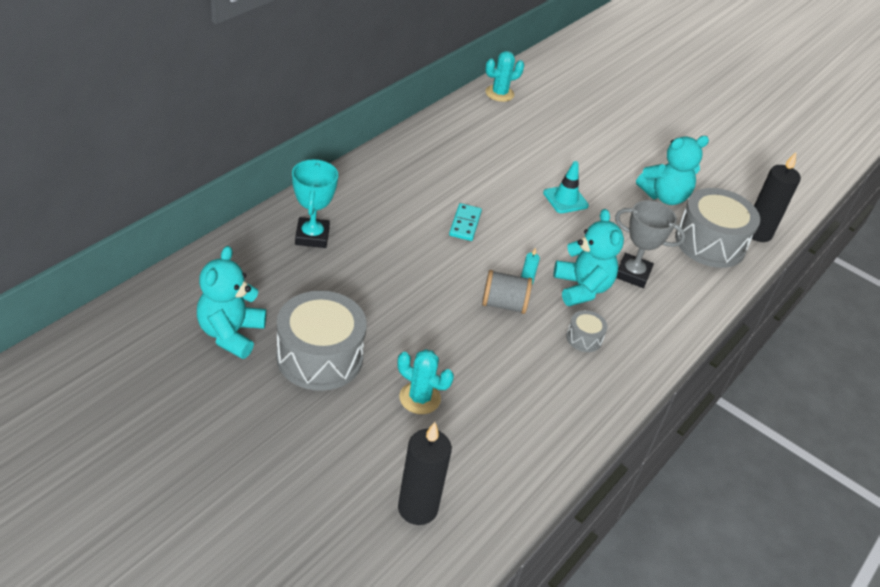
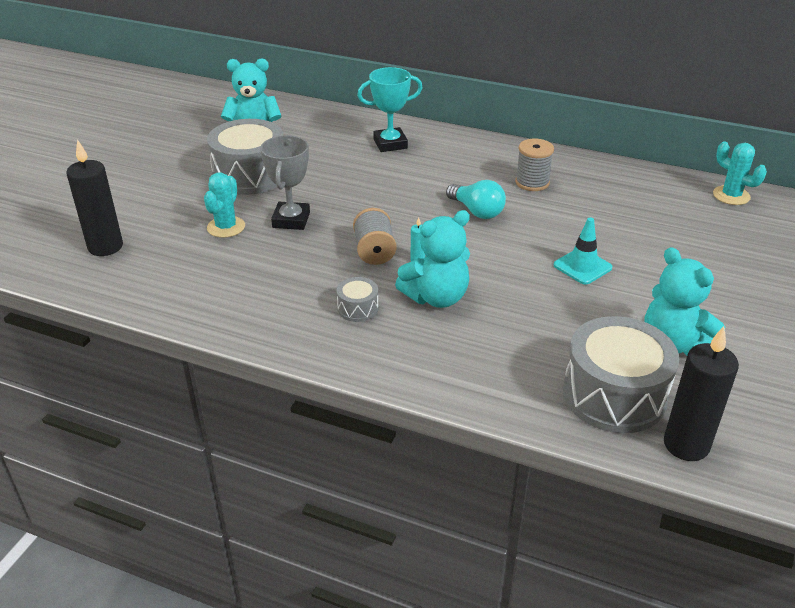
camera: 80 degrees right, 5 degrees down
turquoise domino [449,203,482,241] -> turquoise light bulb [446,180,506,219]
grey trophy [615,200,686,288] -> grey trophy moved to [260,135,310,230]
none -> grey spool [515,139,554,191]

